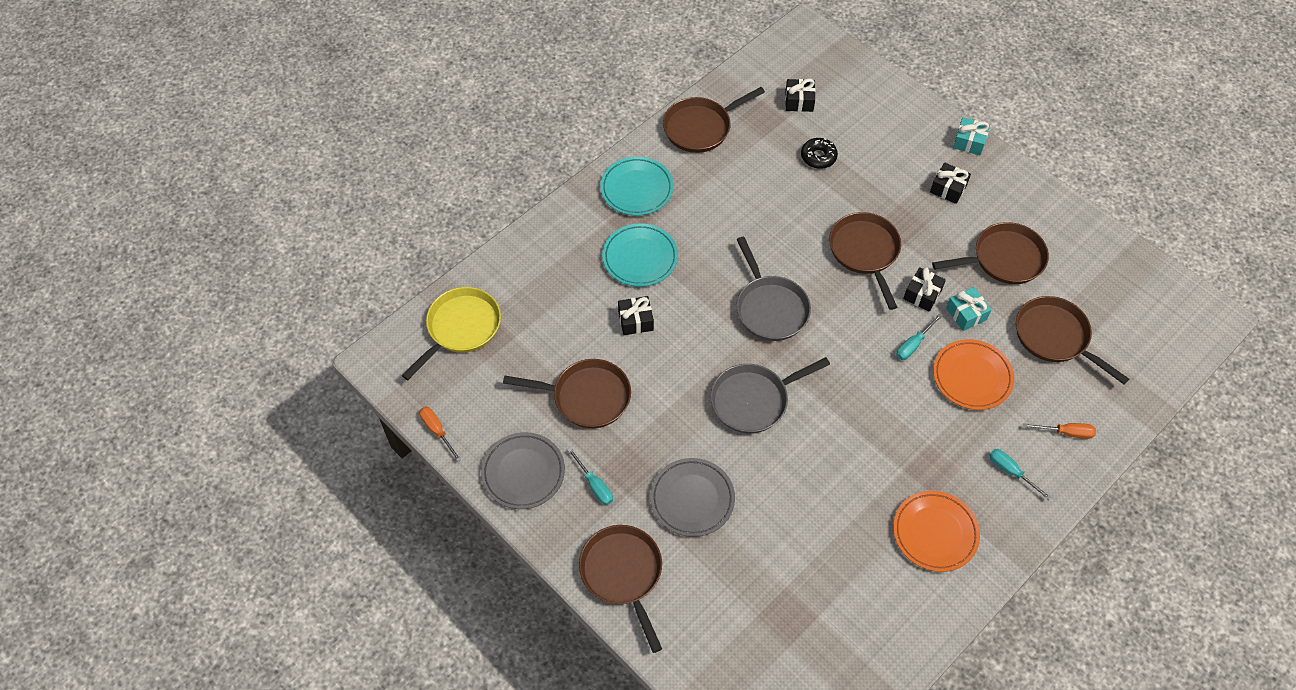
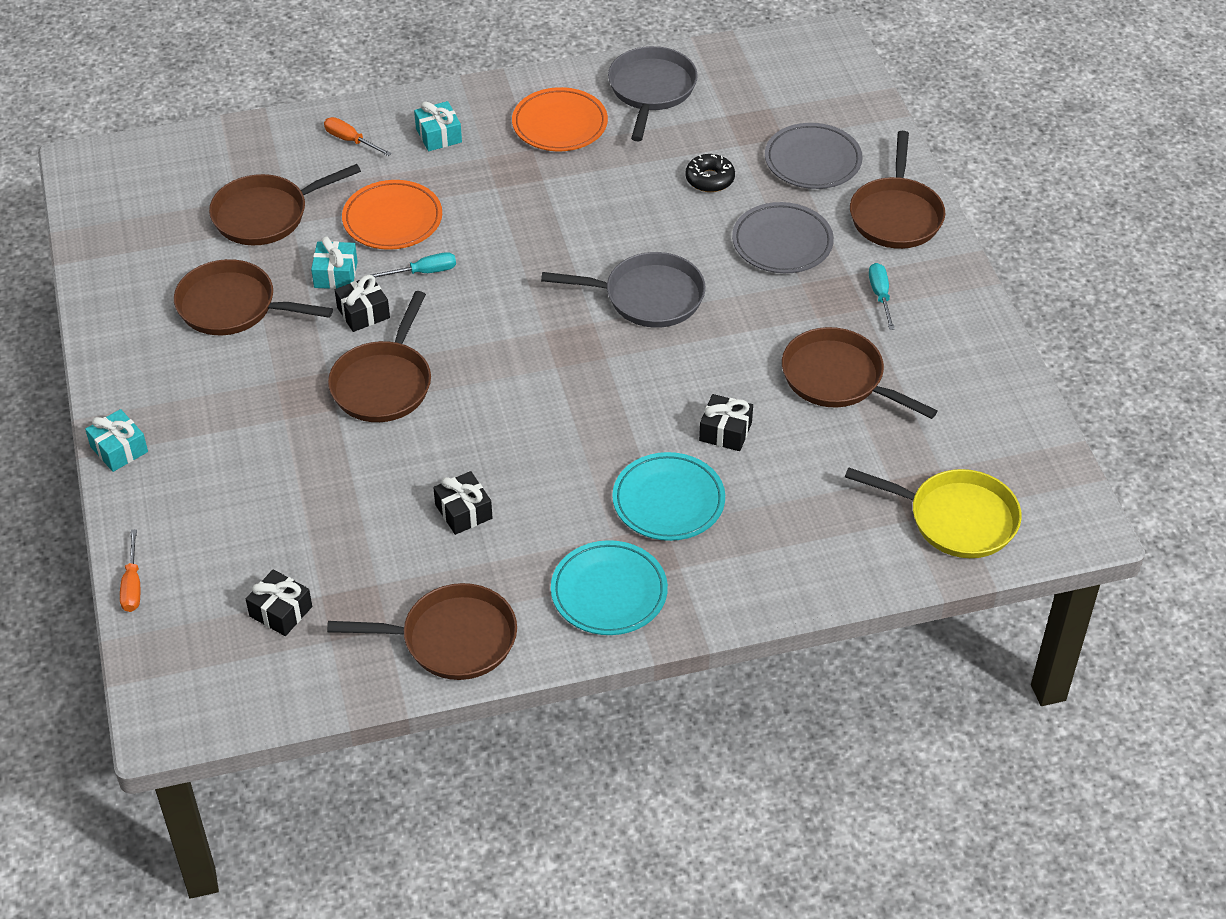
camera: 150 degrees left, 10 degrees down
yellow pan [402,287,501,380] -> yellow pan turned 135 degrees counterclockwise [845,467,1022,558]
orange screwdriver [419,407,462,462] -> orange screwdriver moved to [120,529,140,612]
grey plate [481,432,565,509] -> grey plate moved to [765,123,862,189]
grey pan [736,237,811,341] -> grey pan moved to [608,46,698,141]
black donut [801,138,838,169] -> black donut moved to [685,154,735,192]
black gift [930,163,971,204] -> black gift moved to [433,471,492,535]
turquoise screwdriver [989,449,1051,500] -> turquoise gift [414,101,462,151]
brown pan [1016,296,1129,385] -> brown pan turned 75 degrees clockwise [209,164,361,245]

